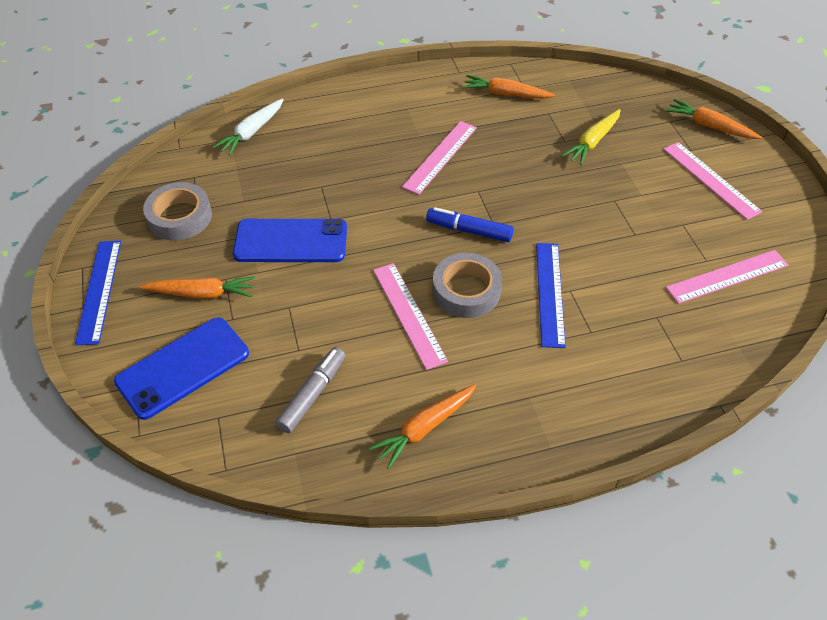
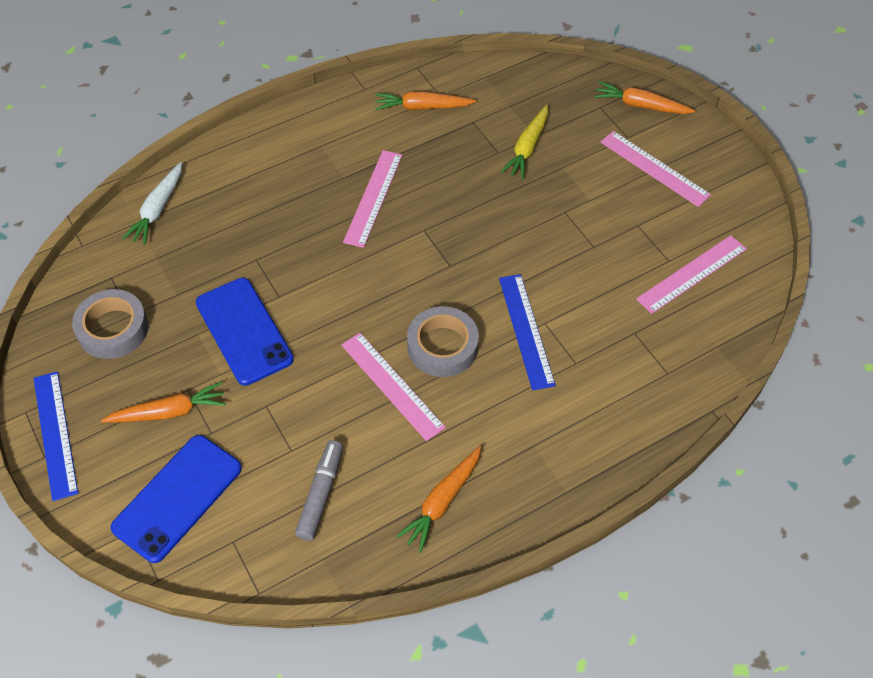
camera: 15 degrees left, 5 degrees up
blue phone [233,219,347,262] -> blue phone turned 75 degrees clockwise [196,278,294,386]
blue marker [426,207,514,242] -> none

